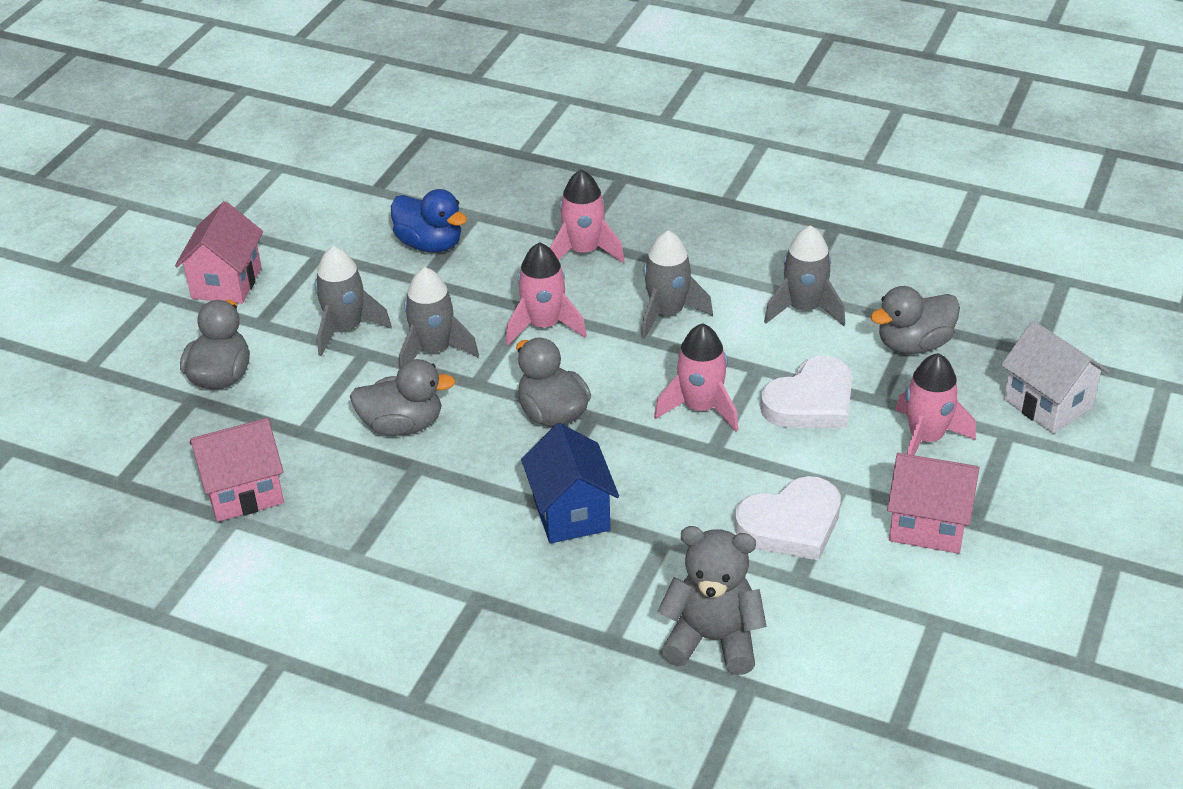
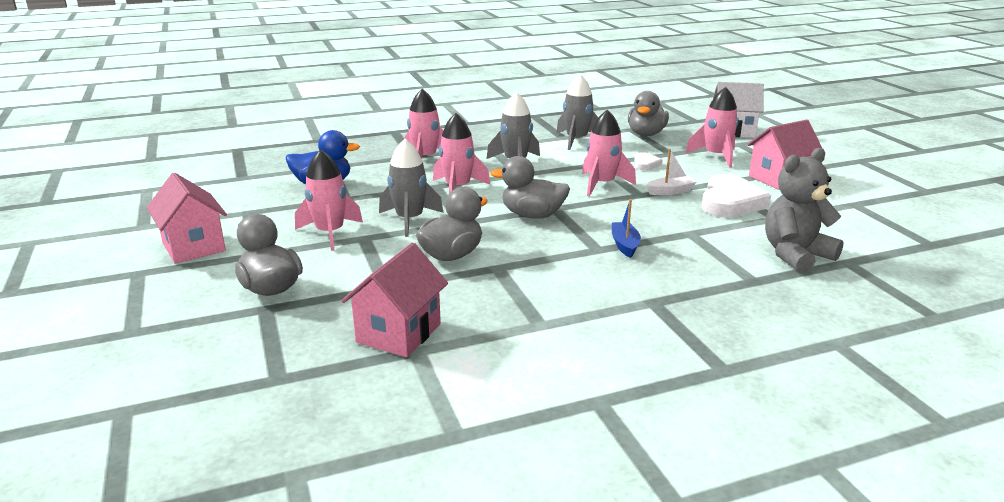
camera: 45 degrees left, 15 degrees down
grey rocket [315,246,392,356] -> pink rocket [295,149,363,251]
blue house [521,423,619,544] -> blue boat [612,199,641,258]
white heart [760,355,852,428] -> white heart [634,152,662,170], size x0.49
none -> white boat [646,149,697,195]

